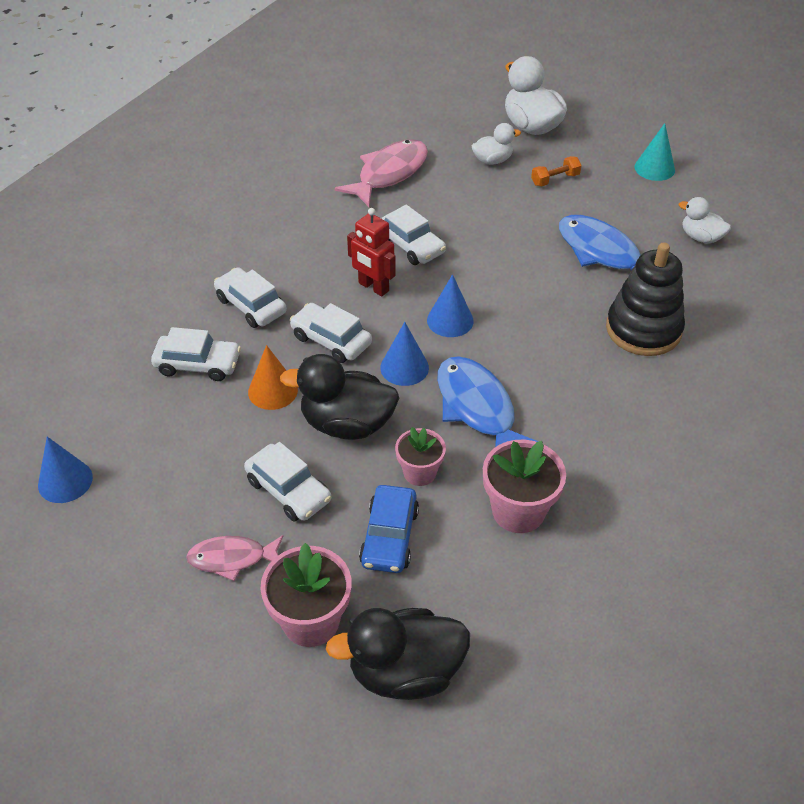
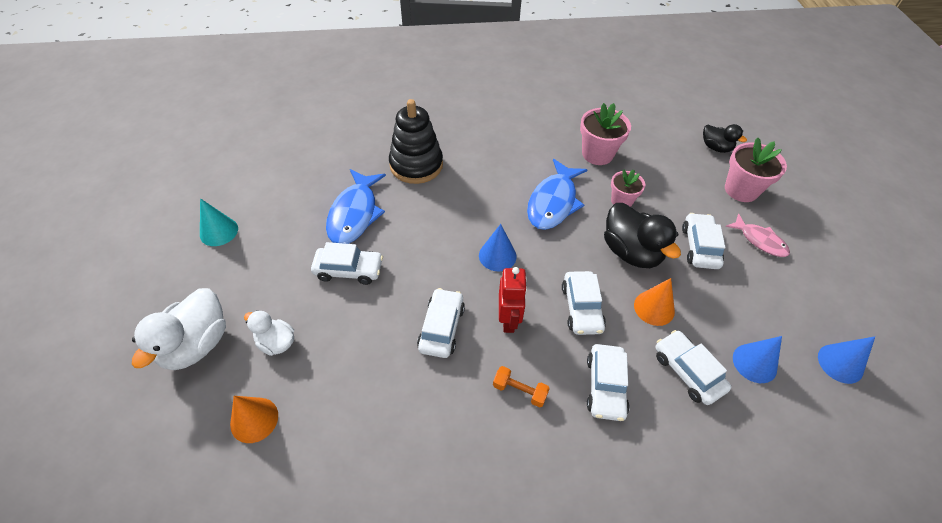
camera: 130 degrees left, 5 degrees up
black duck [326,608,470,700] -> black duck [703,124,747,153], size x0.57
pink fish [334,139,428,207] -> none
blue car [359,485,419,573] -> none
blue cone [380,322,429,386] -> blue cone moved to [733,336,782,383]
orange dumbbell [531,156,582,187] -> orange dumbbell moved to [493,366,550,407]
white duck [679,197,731,244] -> none
none -> orange cone [230,396,278,443]
none -> white car [311,242,383,285]

